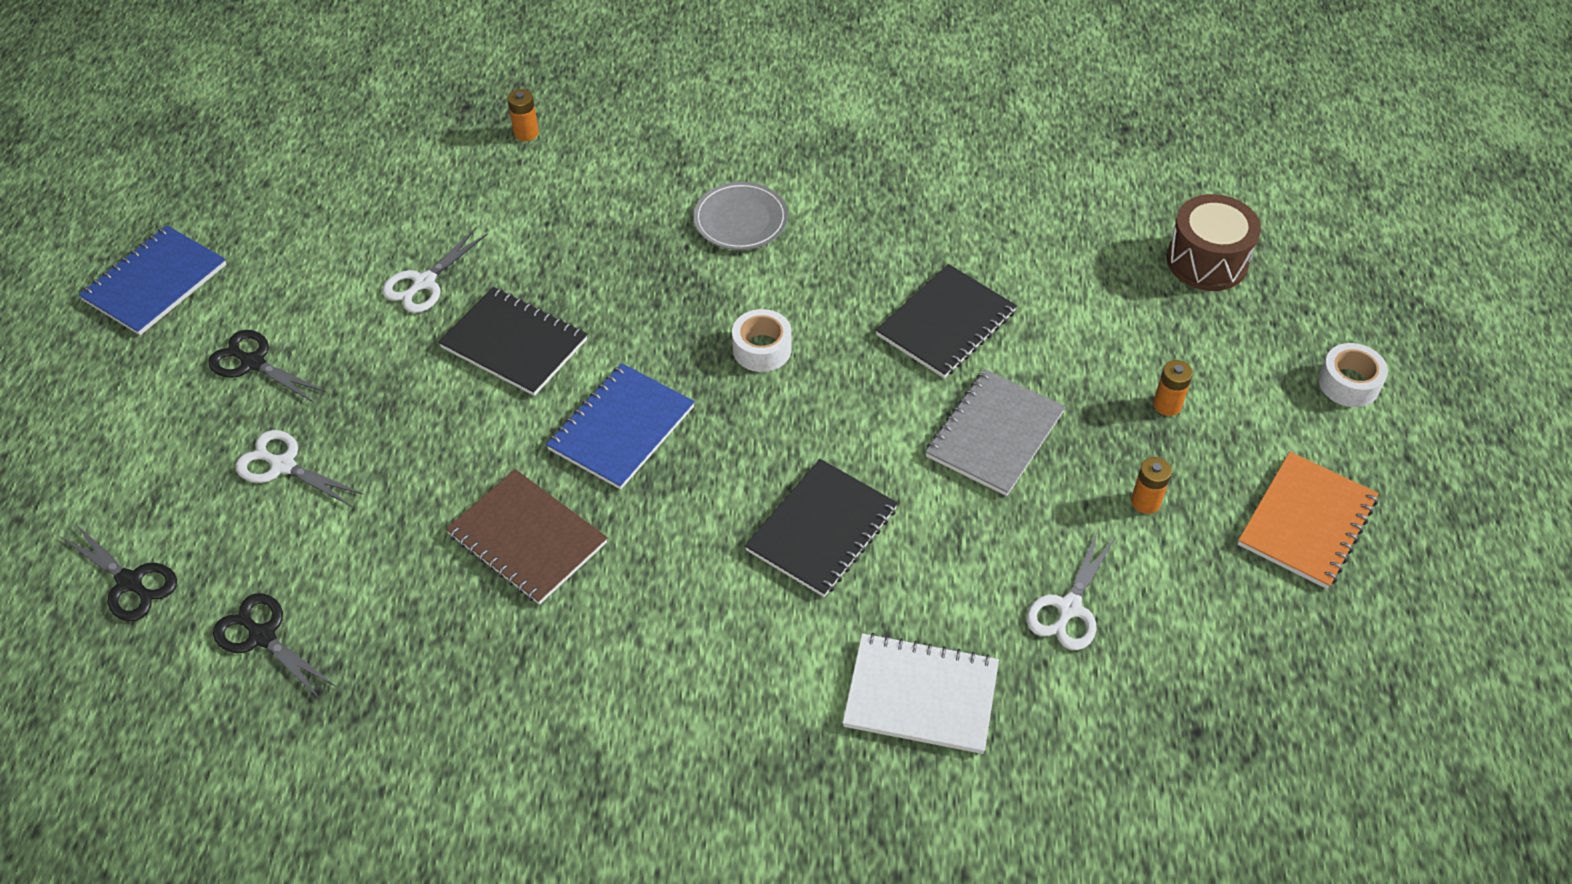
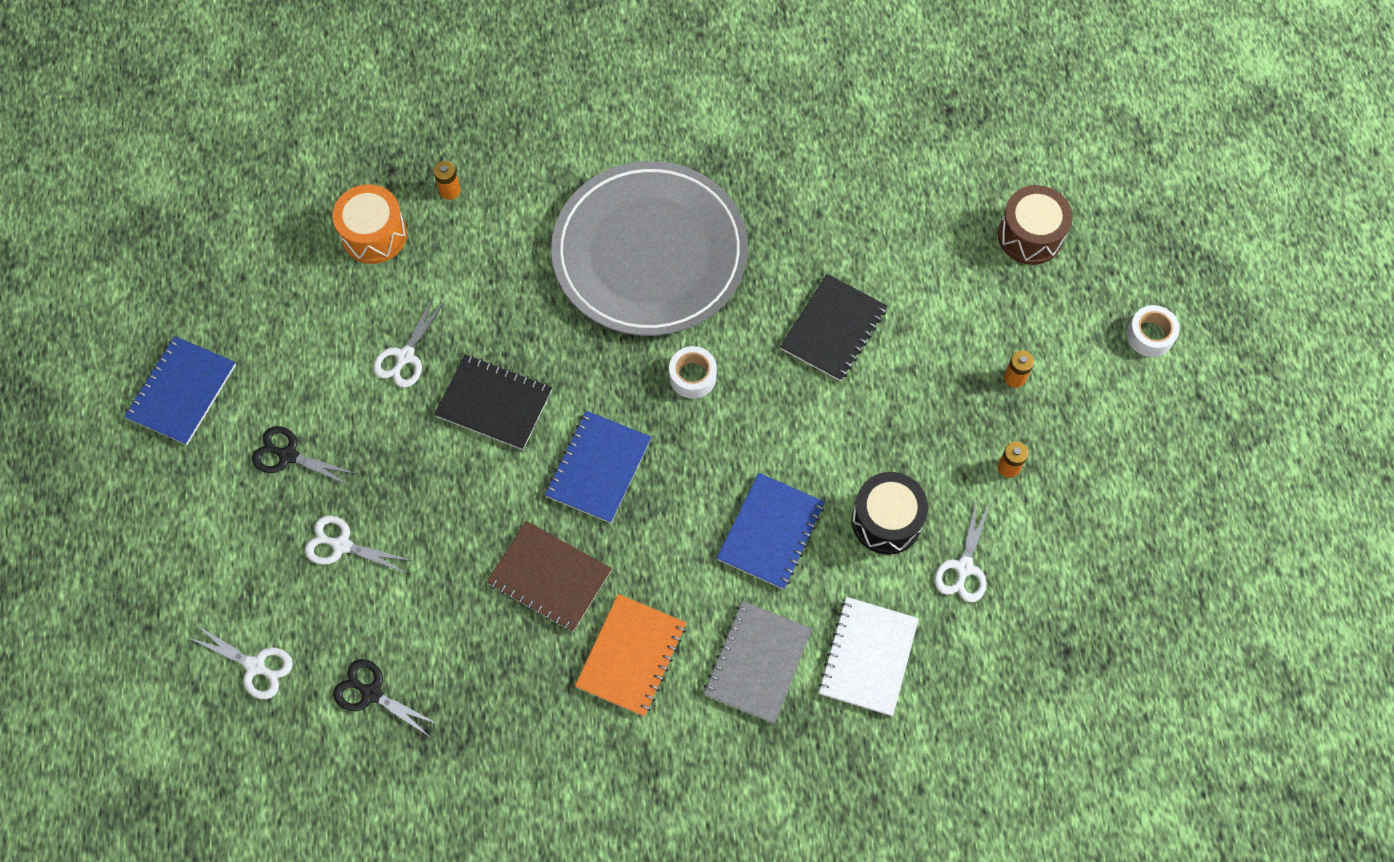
camera: 10 degrees left, 15 degrees up
black scissors [61,525,177,621] -> white scissors [189,626,293,699]
grey plate [693,182,788,250] -> grey plate [551,161,748,336], size x2.50
black notebook [745,459,898,597] -> blue notebook [717,473,825,590]
white notebook [843,633,999,754] -> white notebook turned 75 degrees counterclockwise [818,597,919,716]
grey notebook [925,369,1065,496] -> grey notebook moved to [704,601,812,723]
orange notebook [1238,452,1379,589] -> orange notebook moved to [575,594,686,717]
none -> orange drum [333,184,407,264]
none -> black drum [852,472,928,555]

